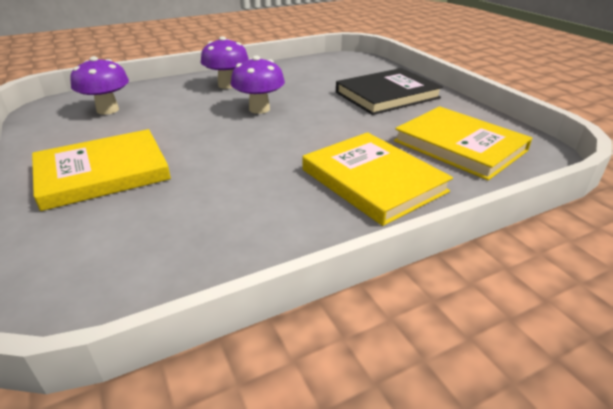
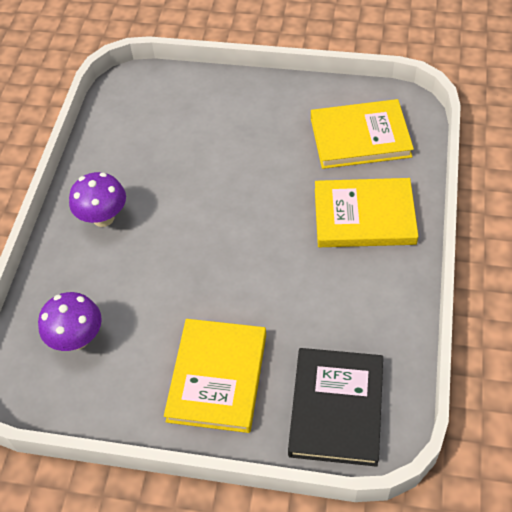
camera: 50 degrees left, 20 degrees up
purple mushroom [231,56,285,114] -> none
black book [336,68,443,115] -> black book moved to [288,348,383,467]

